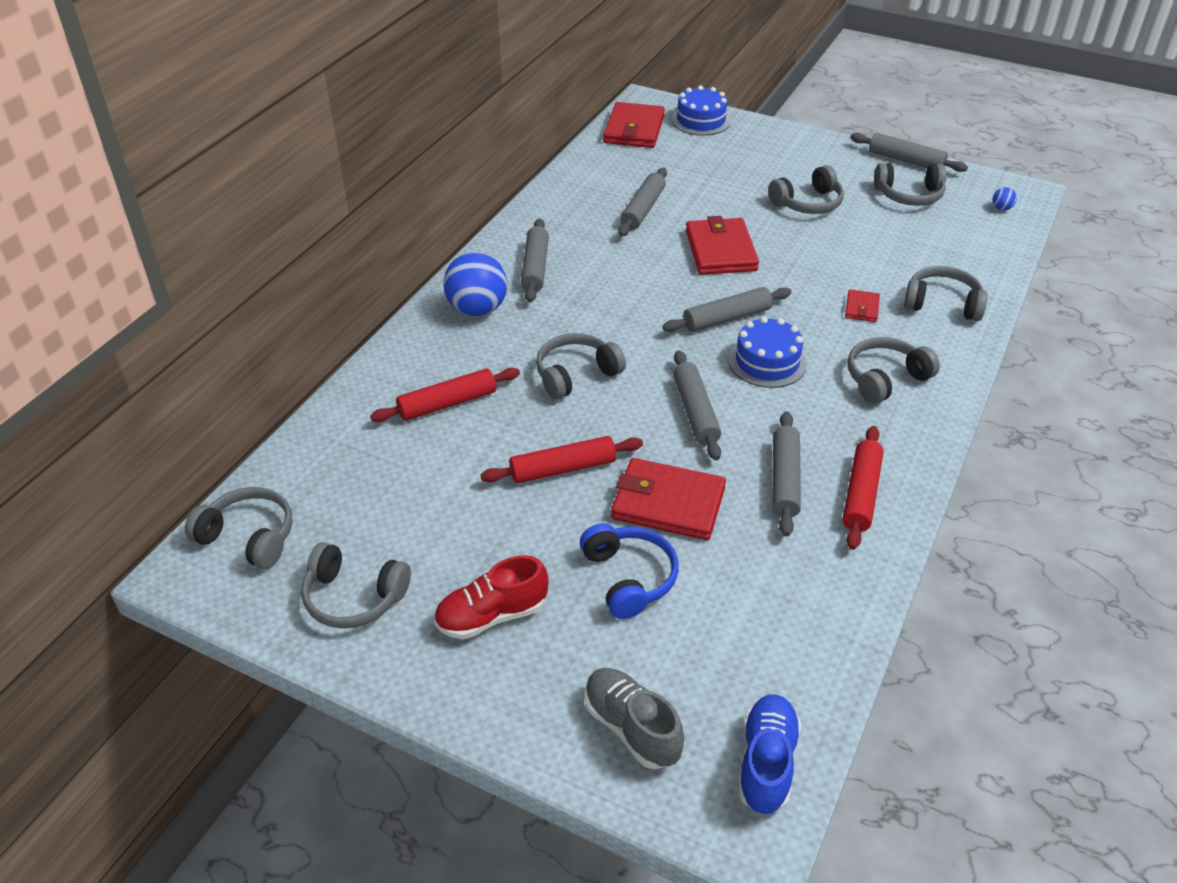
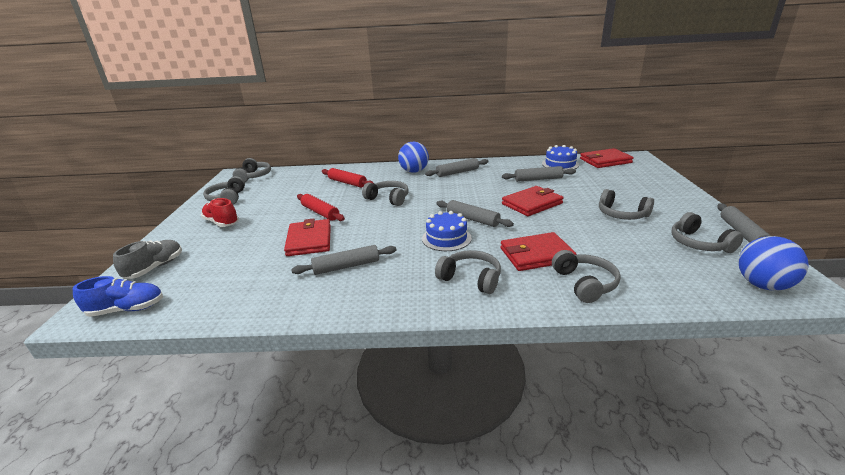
camera: 65 degrees right, 15 degrees down
blue headphones [580,523,679,619] -> none
blue cake [672,85,731,135] -> blue cake moved to [542,145,579,170]
grey rolling pin [673,350,721,460] -> none
red rolling pin [842,426,884,550] -> none
red wallet [845,289,880,322] -> red wallet [500,232,577,271], size x2.03
blue ball [992,187,1017,210] -> blue ball [738,236,809,291], size x2.46

